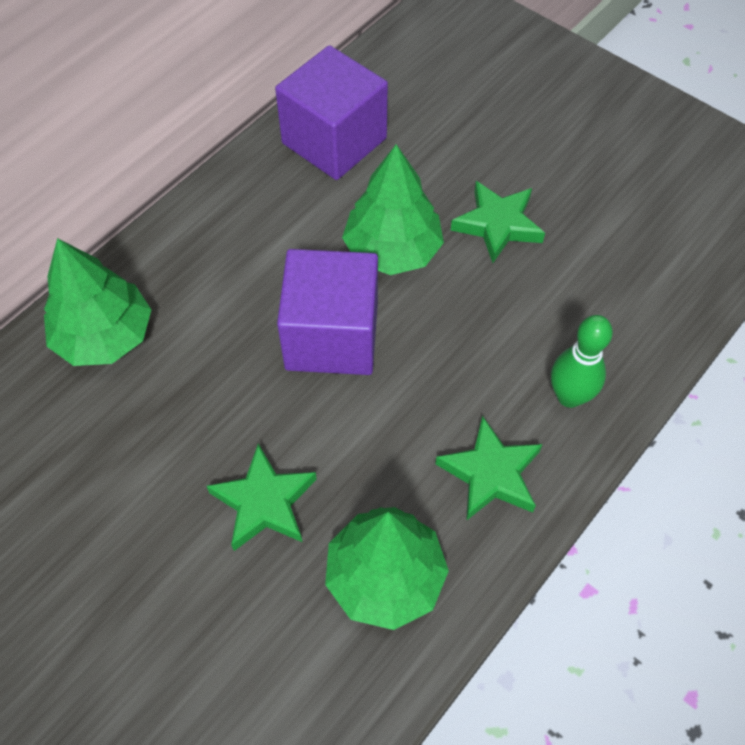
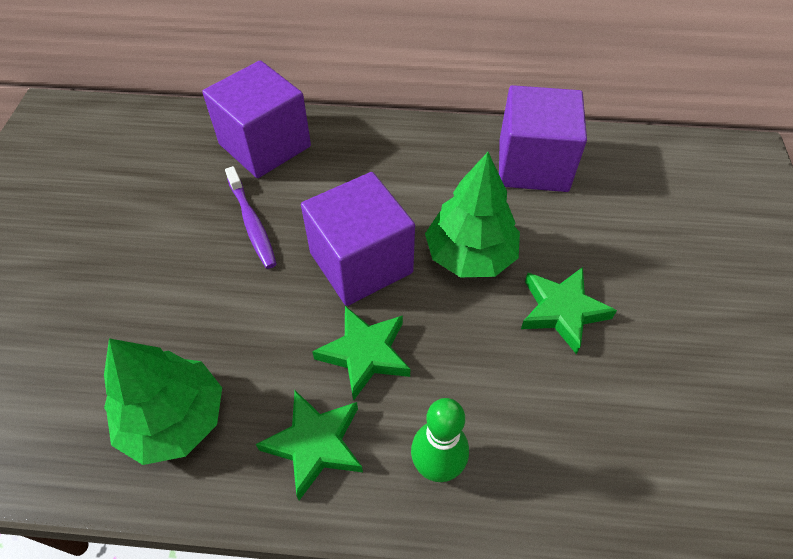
camera: 55 degrees right, 5 degrees down
green tree [44,238,151,366] -> purple cube [202,60,311,178]
green star [207,444,317,551] -> green star moved to [312,306,410,401]
none -> purple toothbrush [225,166,277,269]

